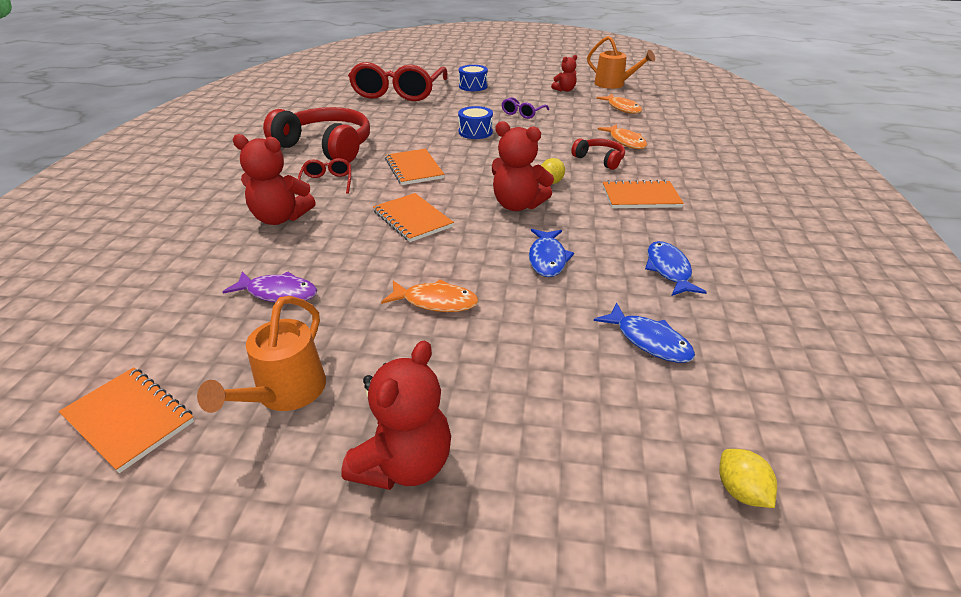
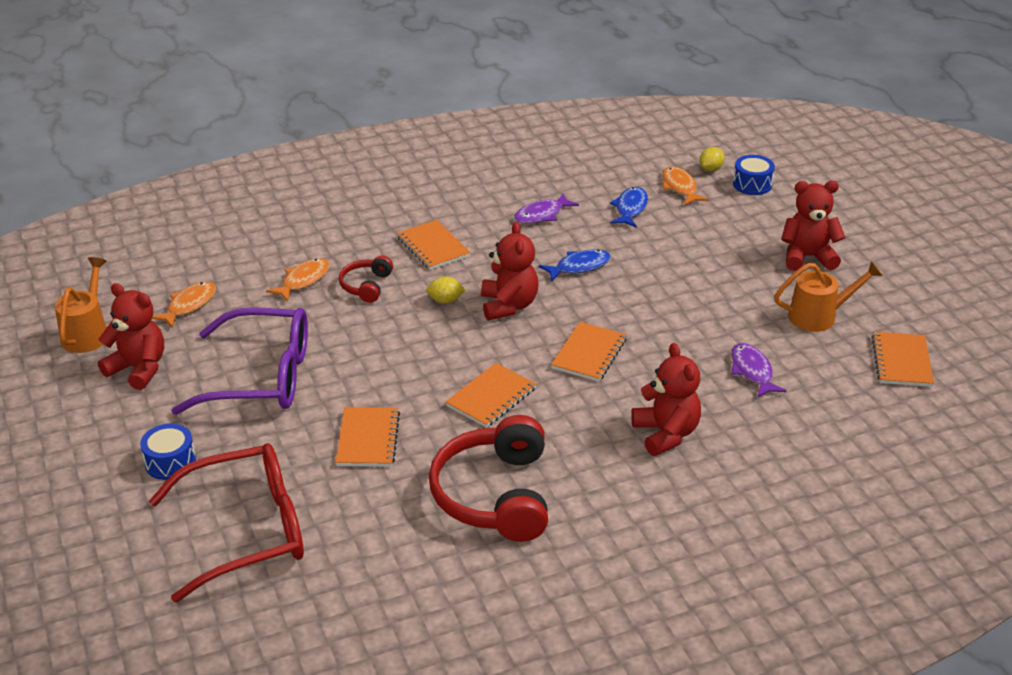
camera: 120 degrees left, 0 degrees up
red glasses [298,158,351,194] -> none
orange fish [381,279,479,312] -> orange fish moved to [662,166,709,205]
blue drum [458,106,493,139] -> blue drum moved to [733,155,775,195]
purple glasses [502,97,549,119] -> purple glasses [171,307,308,415], size x2.35
red teddy bear [551,55,577,92] -> red teddy bear [98,283,164,390], size x1.74
blue fish [645,241,707,296] -> purple fish [514,193,579,224]
none -> orange notebook [336,407,400,467]

